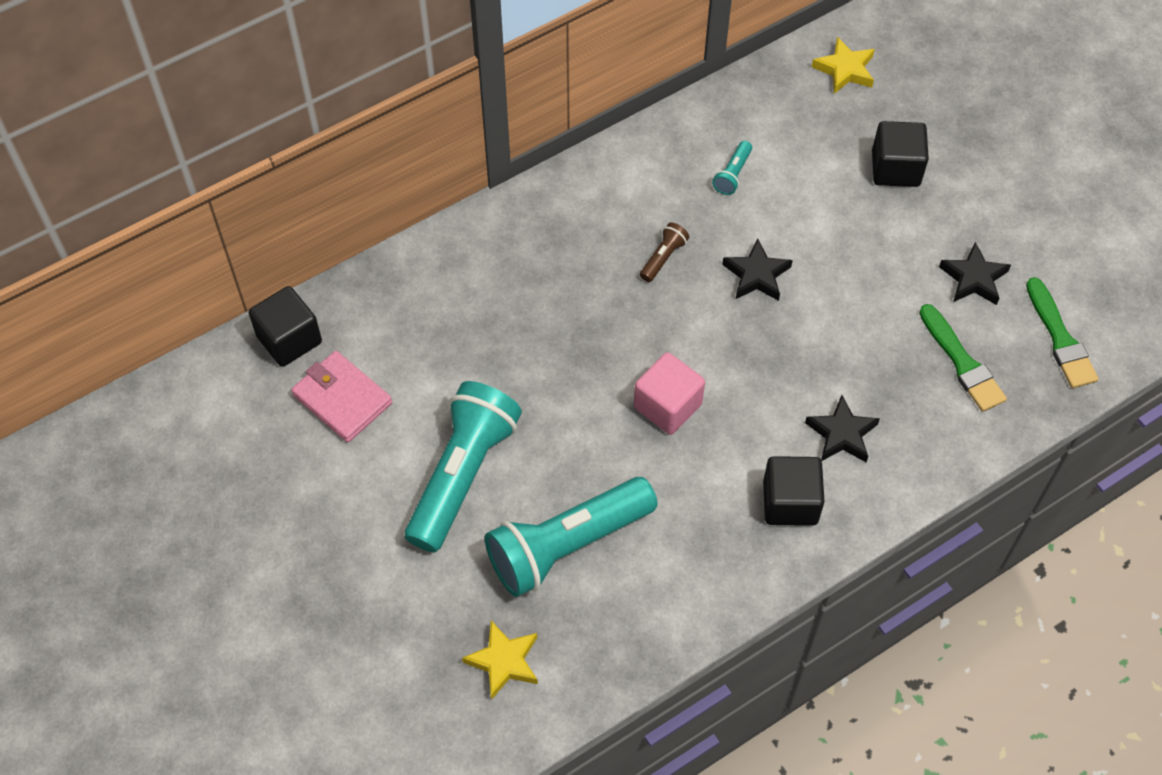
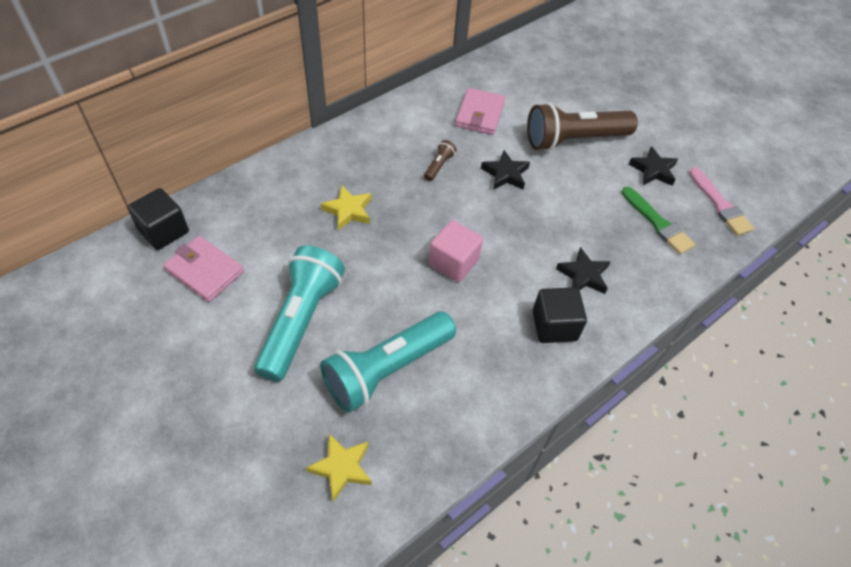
camera: 10 degrees left, 5 degrees down
turquoise flashlight [712,141,752,195] -> pink wallet [455,88,505,135]
yellow star [812,37,875,94] -> yellow star moved to [321,185,371,231]
black cube [872,121,929,187] -> none
green brush [1026,277,1099,388] -> pink brush [689,167,754,236]
none -> brown flashlight [527,102,638,151]

